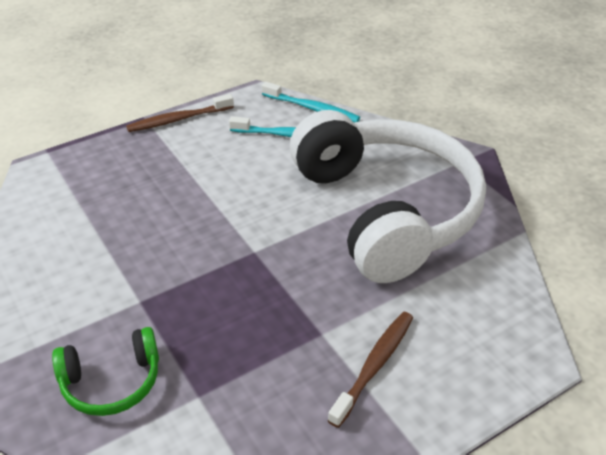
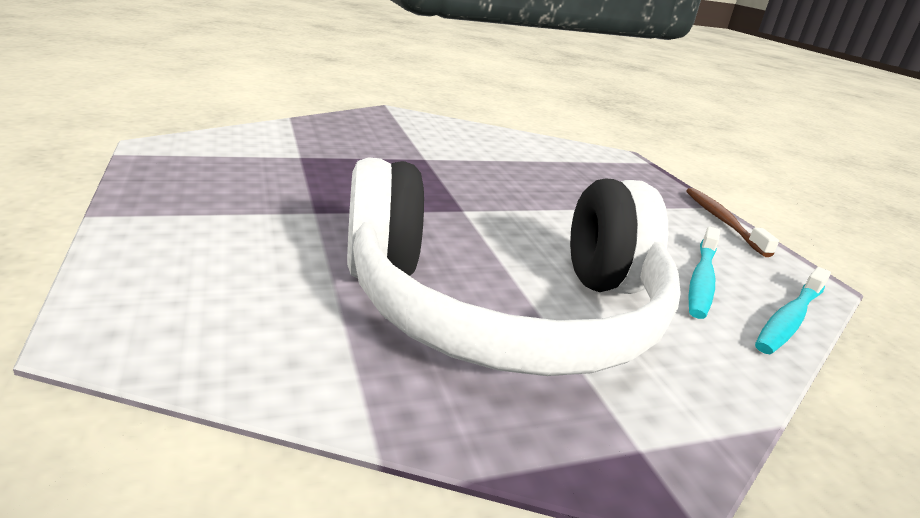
camera: 100 degrees right, 15 degrees down
green headphones [52,327,159,416] -> none
brown toothbrush [327,312,413,428] -> none

